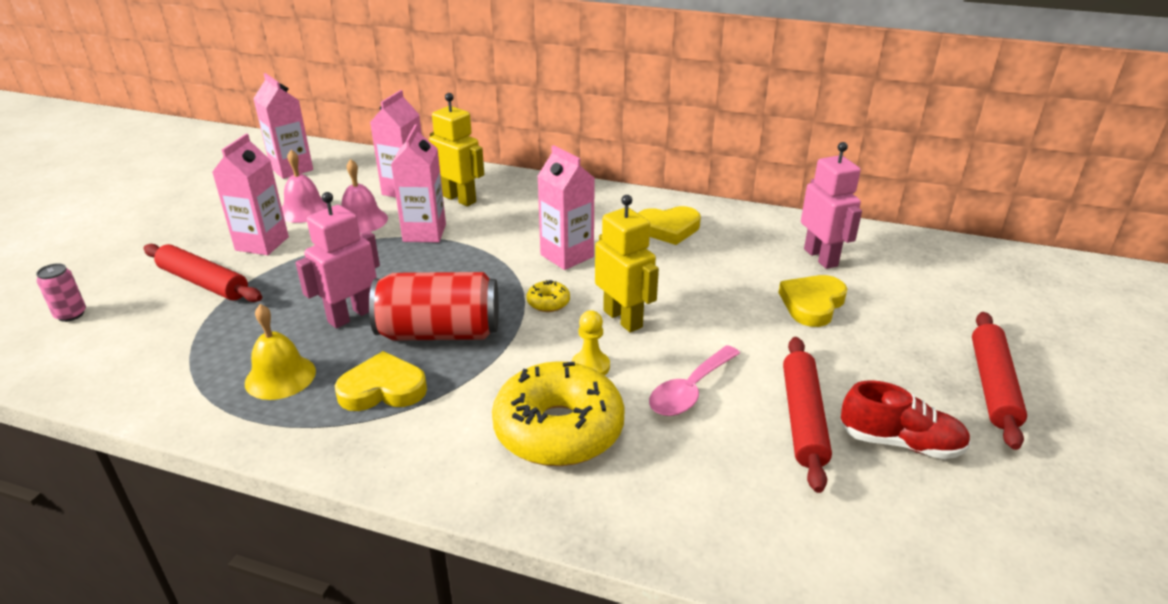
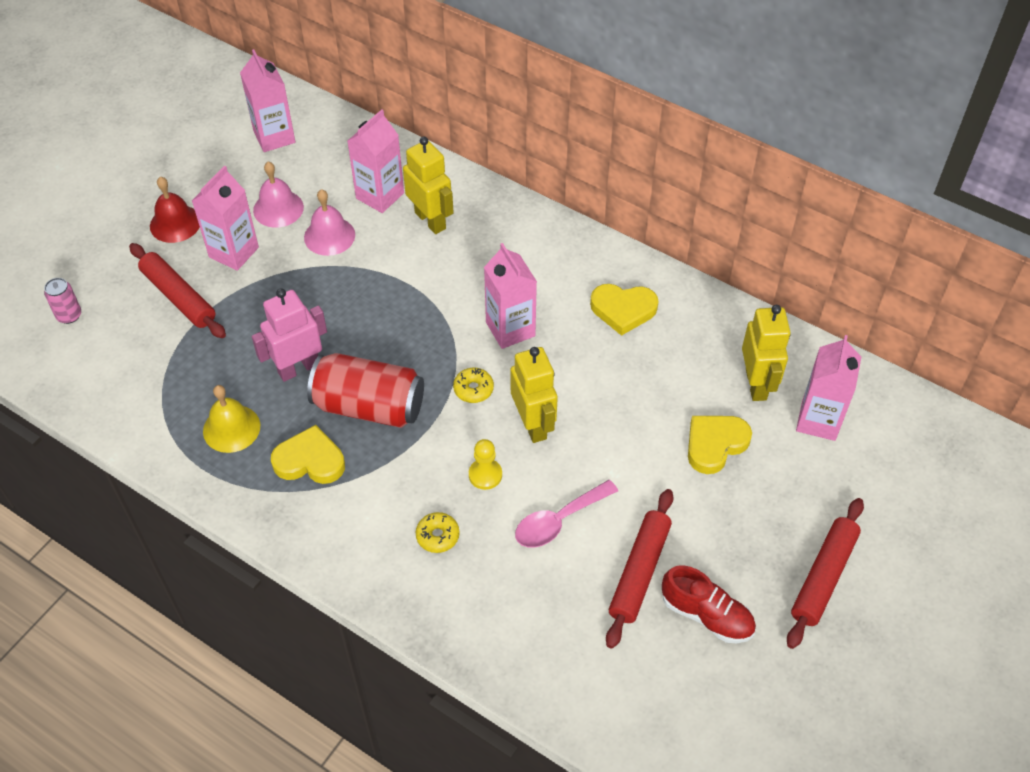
camera: 15 degrees right, 20 degrees up
pink carton [391,124,446,242] -> pink carton moved to [796,335,861,441]
yellow donut [492,361,625,466] -> yellow donut [416,512,459,553], size x0.41
pink robot [801,142,862,269] -> yellow robot [742,305,791,401]
none -> red bell [150,177,200,243]

